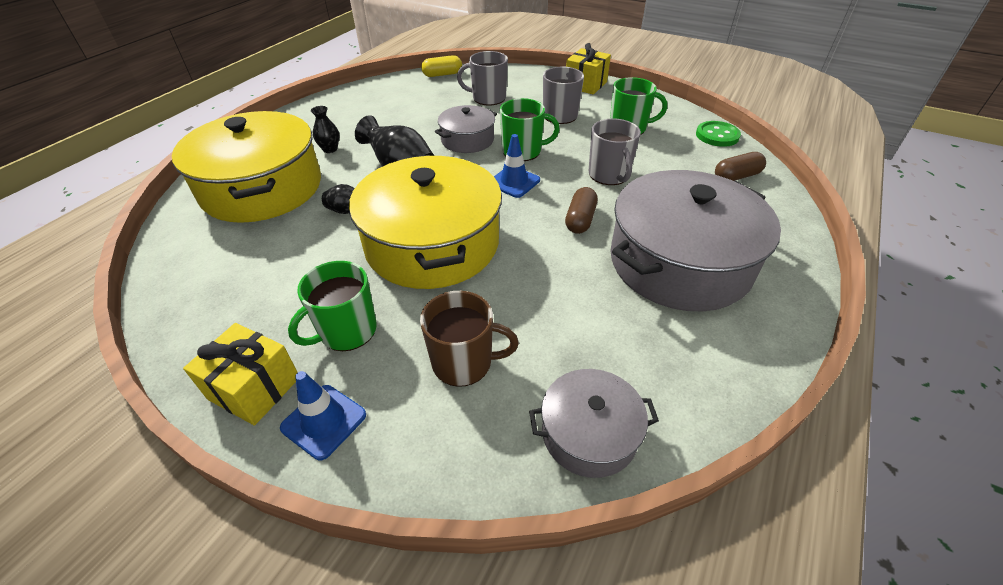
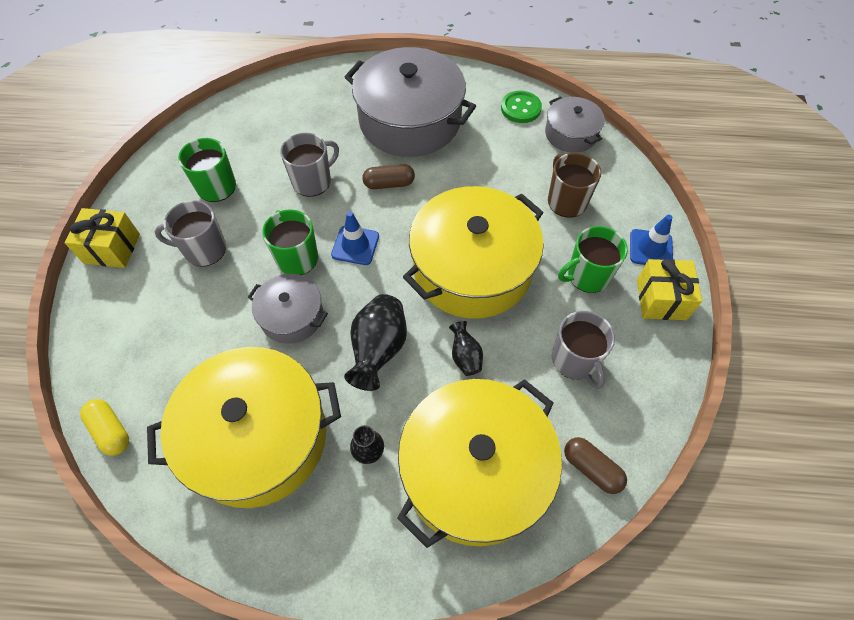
camera: 115 degrees left, 15 degrees up
green mug [288,261,377,351] -> green mug turned 135 degrees clockwise [558,226,628,293]
grey mug [457,51,508,105] -> grey mug moved to [552,311,615,389]
green button [696,121,741,147] -> green button moved to [501,91,542,123]
brown capsule [715,152,766,181] -> brown capsule moved to [564,437,627,494]
none -> yellow pot [147,347,341,508]

